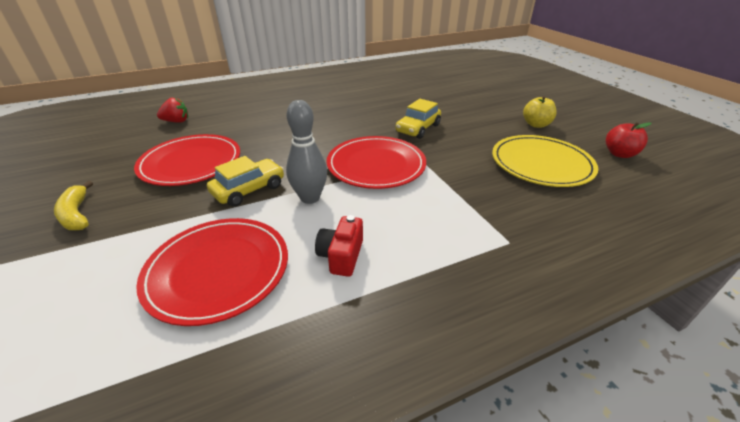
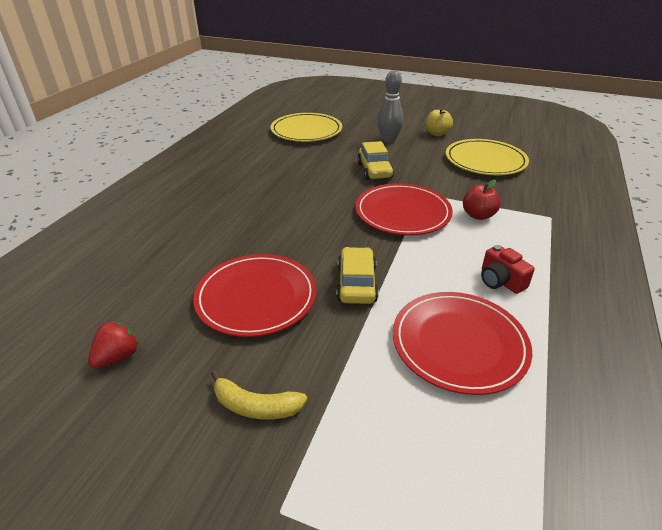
camera: 45 degrees left, 0 degrees up
red strawberry [157,98,188,123] -> red strawberry moved to [88,321,139,369]
grey bowling pin [286,100,327,204] -> grey bowling pin moved to [377,70,404,143]
red apple [606,122,652,158] -> red apple moved to [463,180,501,220]
none -> yellow plate [271,113,342,142]

